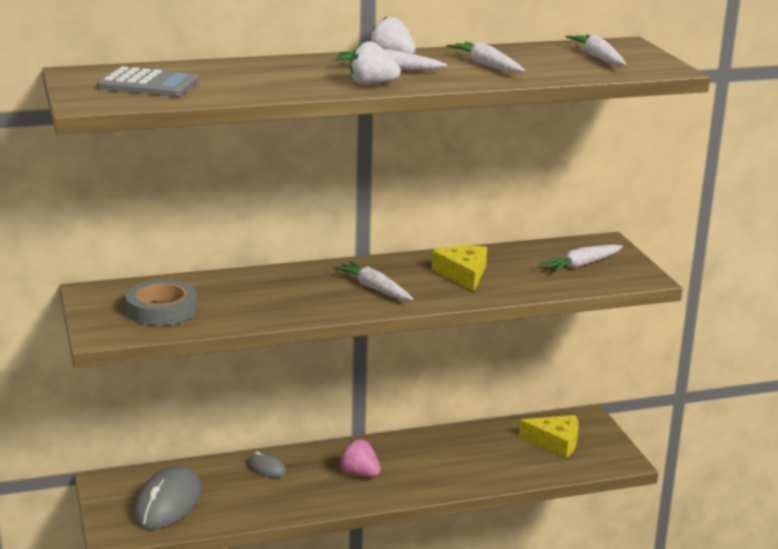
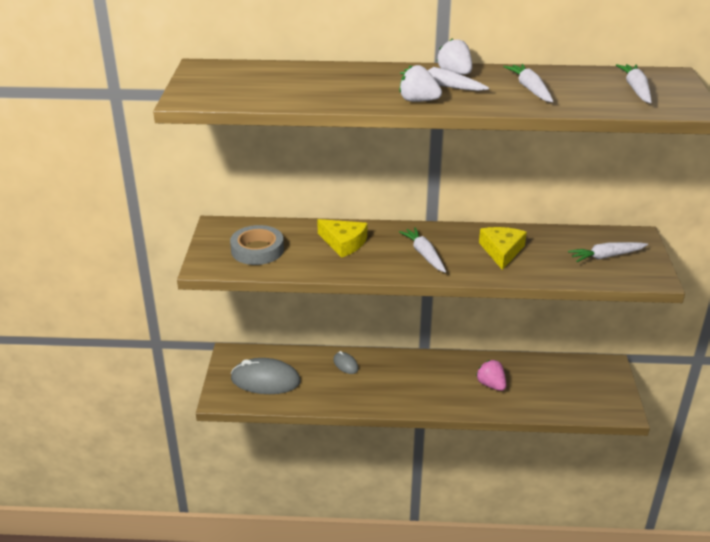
camera: 20 degrees right, 10 degrees up
grey calculator [97,66,199,97] -> none
grey mouse [133,466,202,530] -> grey mouse turned 60 degrees clockwise [231,358,301,394]
pink strawberry [339,440,381,477] -> pink strawberry moved to [476,360,506,391]
yellow cheese [519,415,579,458] -> yellow cheese moved to [317,219,367,258]

